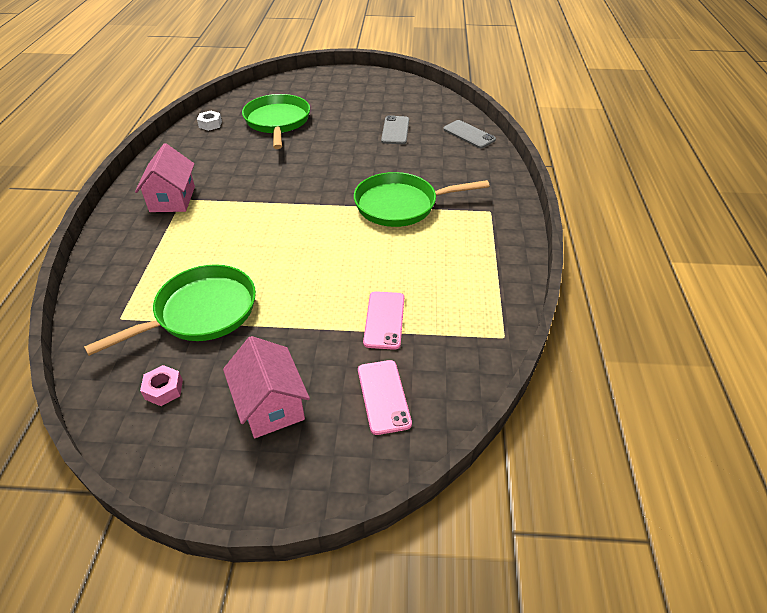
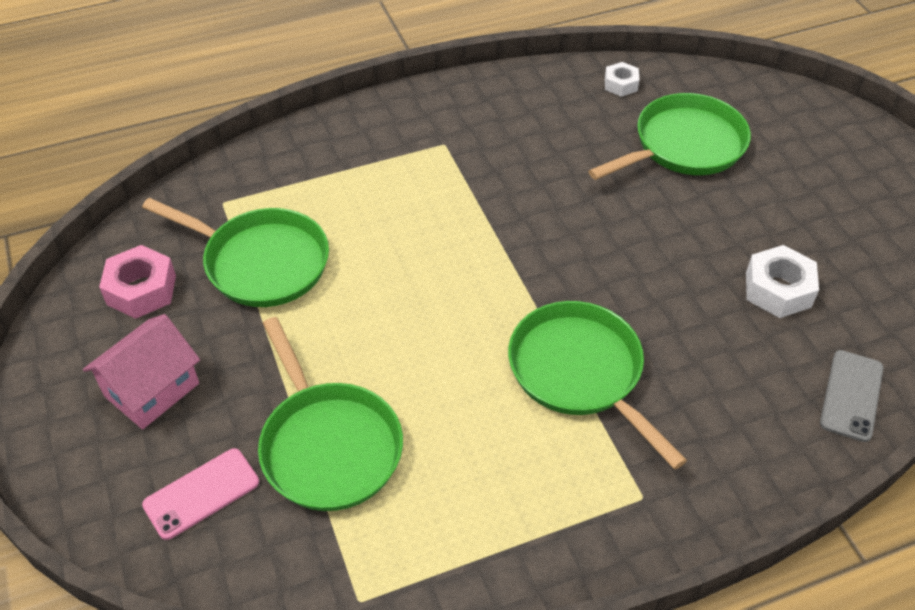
camera: 65 degrees right, 5 degrees up
pink house [135,143,195,212] -> none
pink nut [140,365,183,406] -> pink nut [99,245,176,319], size x1.64
pink phone [363,291,404,350] -> green pan [258,317,403,511]
grey phone [381,115,409,144] -> white nut [746,245,819,318]

